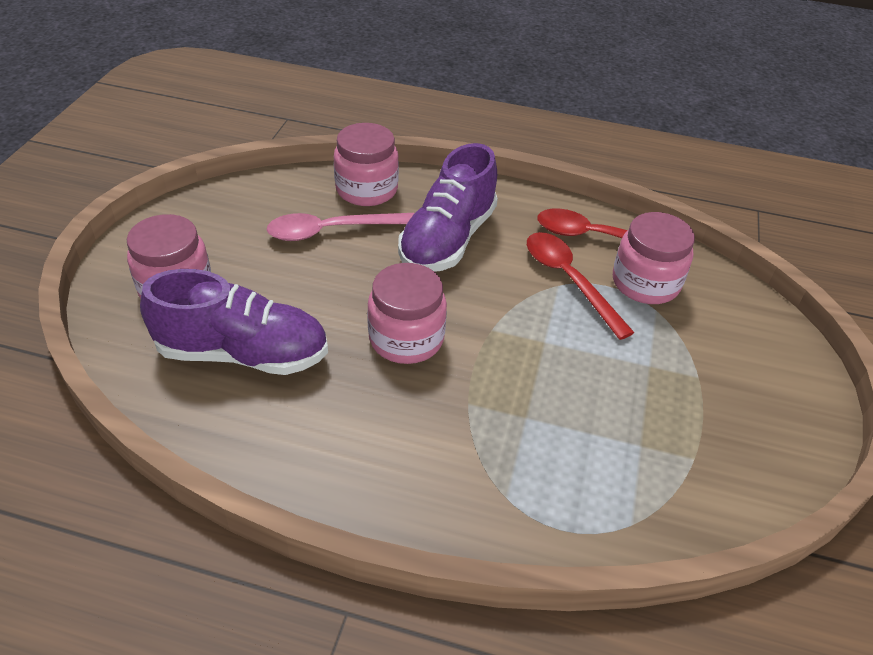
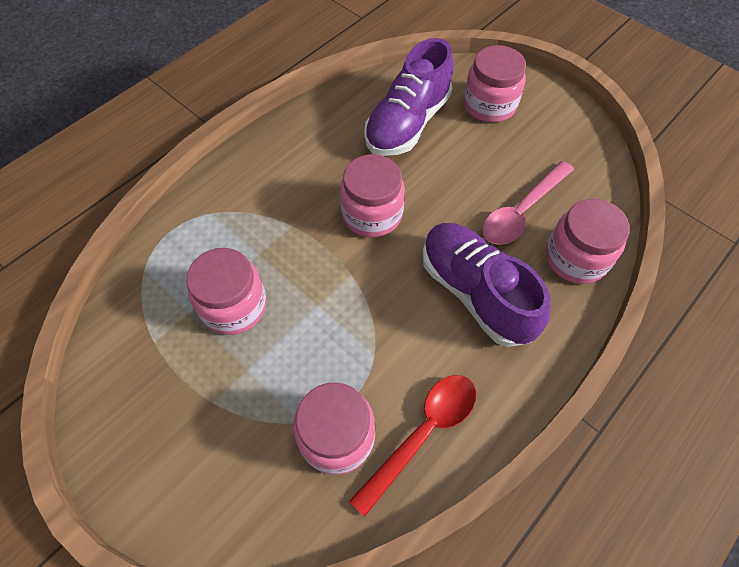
camera: 120 degrees right, 15 degrees up
pink spoon [267,213,414,241] -> pink spoon turned 150 degrees counterclockwise [482,161,574,245]
red spoon [527,232,635,340] -> none
none -> pink jar [186,248,267,335]

